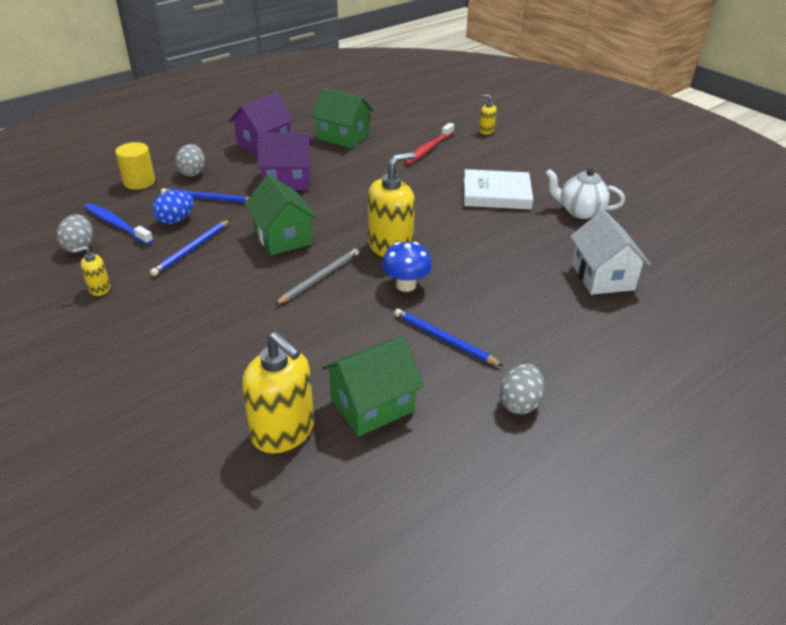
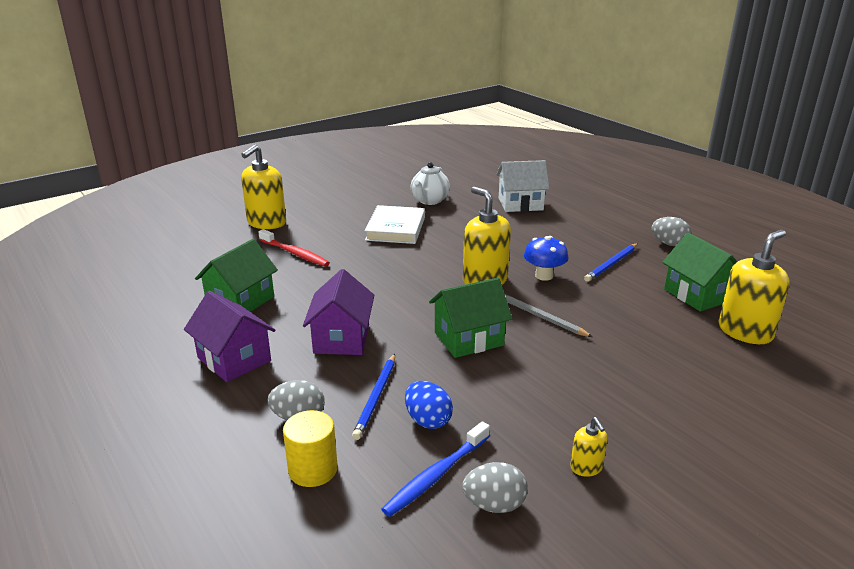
camera: 85 degrees left, 10 degrees down
blue pencil [150,220,230,276] -> none
yellow soap dispenser [479,95,497,134] -> yellow soap dispenser [241,144,286,229], size x2.08

